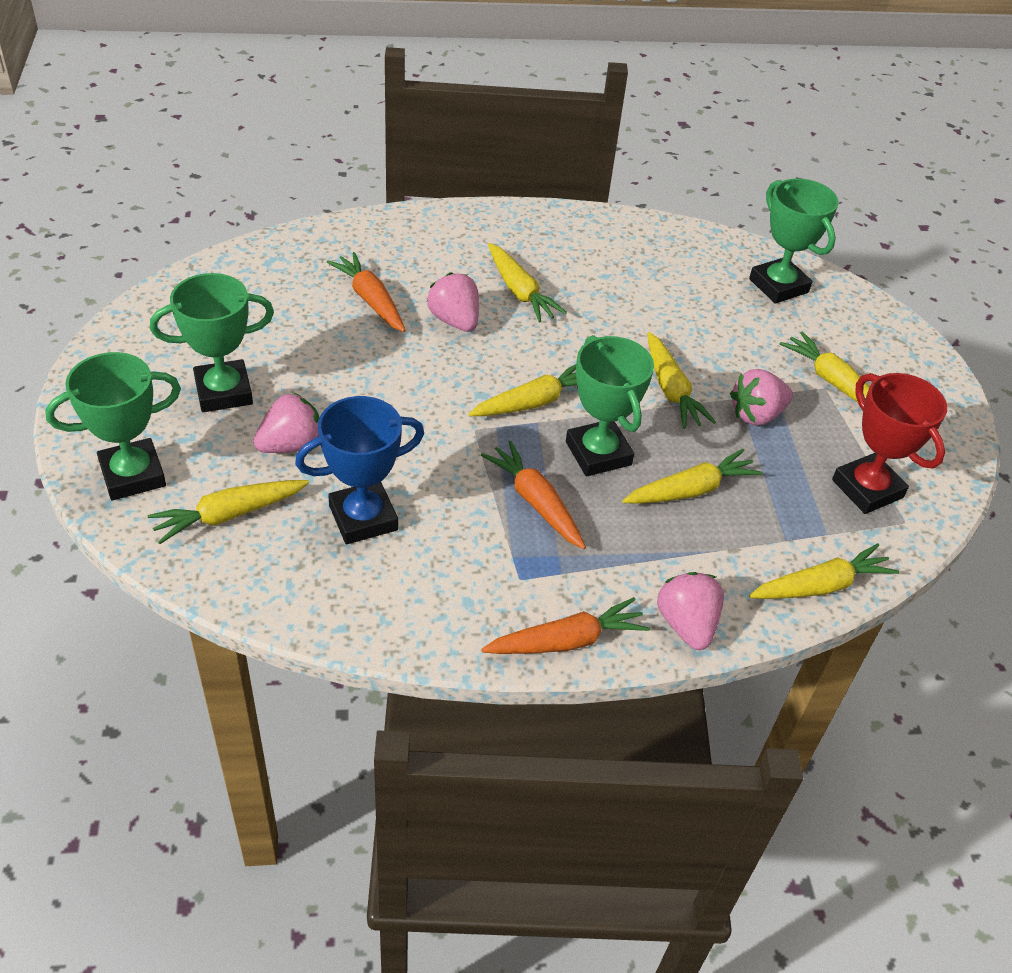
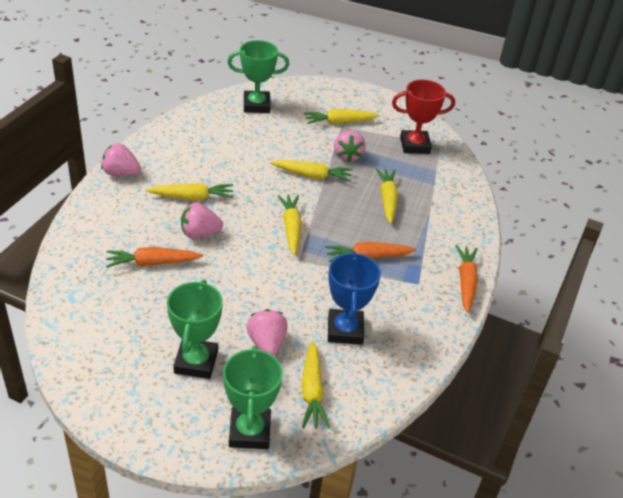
camera: 65 degrees left, 5 degrees down
green trophy [566,335,654,476] -> none
pink strawberry [657,572,724,650] -> pink strawberry moved to [101,143,141,176]
yellow carrot [749,544,899,599] -> none

